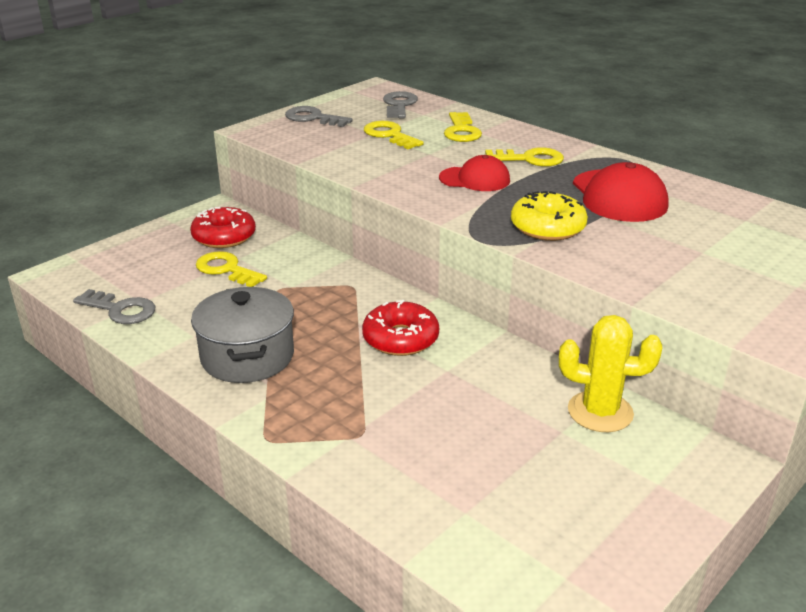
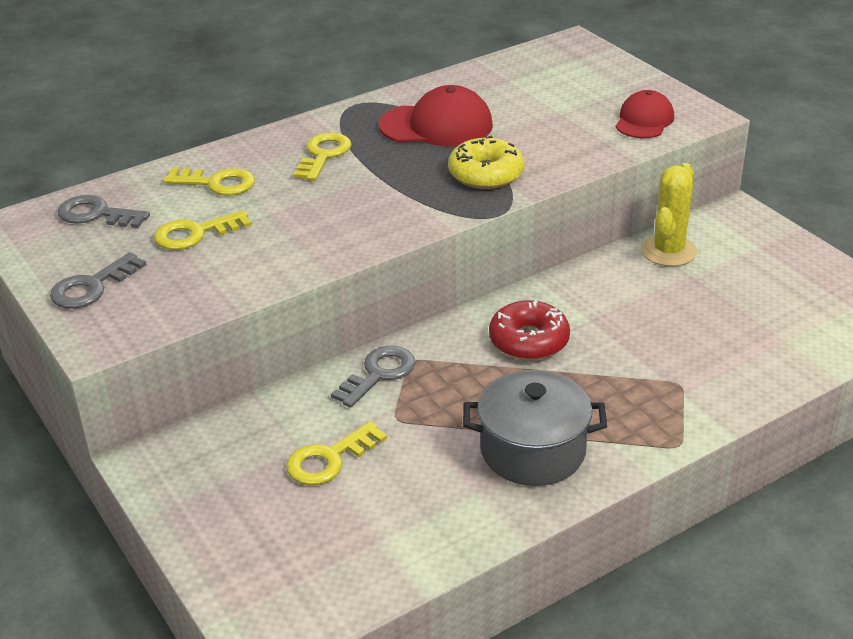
camera: 75 degrees left, 5 degrees up
grey key [73,289,155,324] -> grey key moved to [331,346,415,408]
red donut [190,207,256,248] -> none
red cap [439,155,510,191] -> red cap moved to [615,90,674,138]

